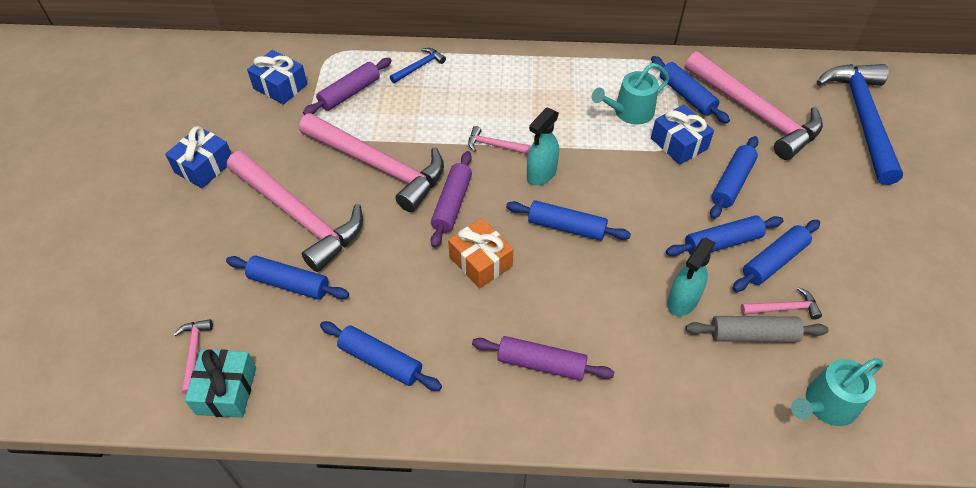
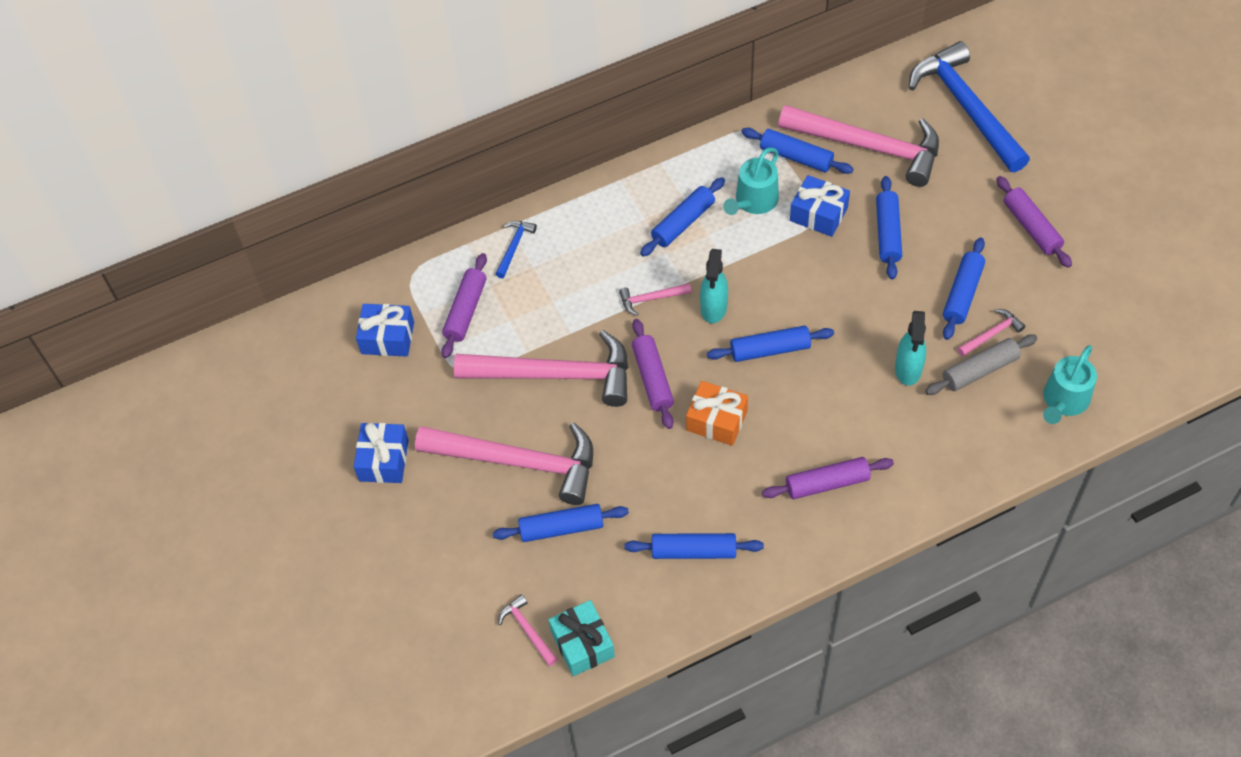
camera: 25 degrees left, 5 degrees up
blue rolling pin [666,215,784,256] -> blue rolling pin moved to [640,177,725,257]
none -> purple rolling pin [997,176,1072,268]

